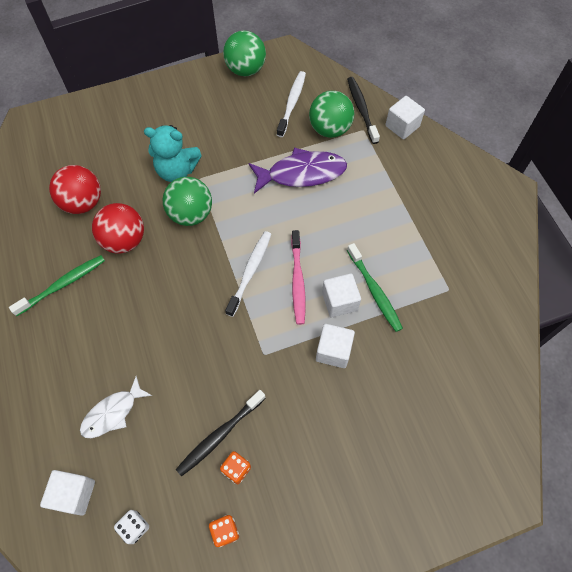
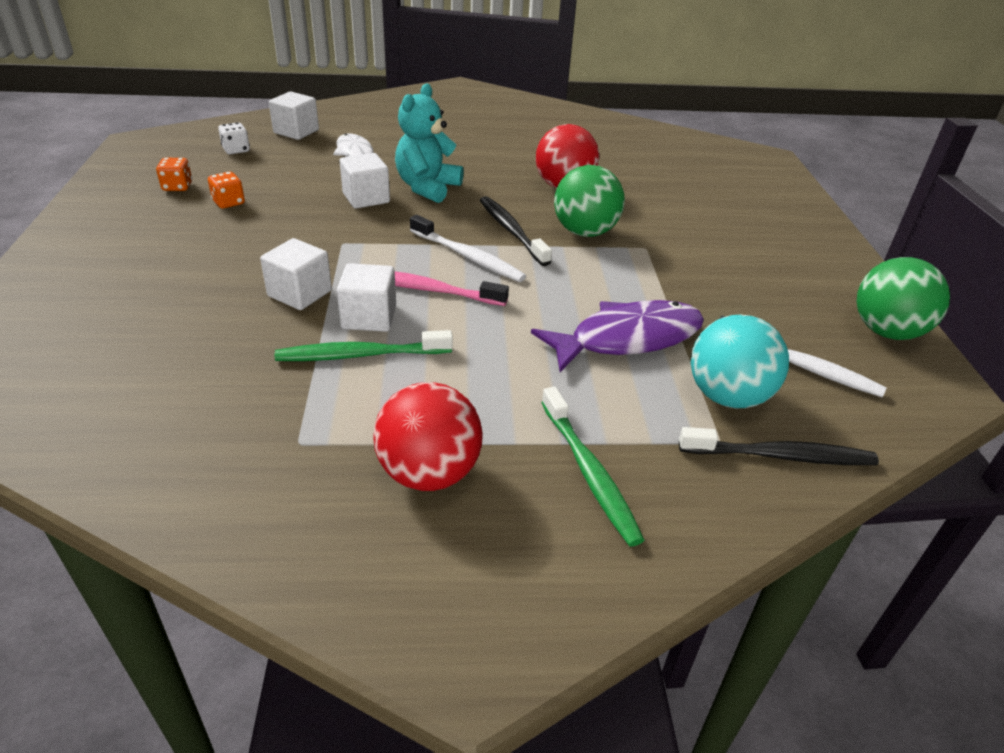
camera: 105 degrees right, 25 degrees down
green toothbrush [9,255,105,316] -> green toothbrush moved to [541,387,644,546]
red ball [49,165,101,214] -> red ball moved to [373,382,483,491]
turquoise teddy bear [144,125,202,182] -> turquoise teddy bear moved to [395,84,464,203]
black toothbrush [176,390,266,476] -> black toothbrush moved to [480,196,552,266]
purple fish [249,147,347,194] -> purple fish turned 120 degrees counterclockwise [531,300,704,372]
green ball [309,91,354,138] -> turquoise ball [691,315,789,408]
white cube [385,96,425,139] -> white cube moved to [340,153,390,209]

